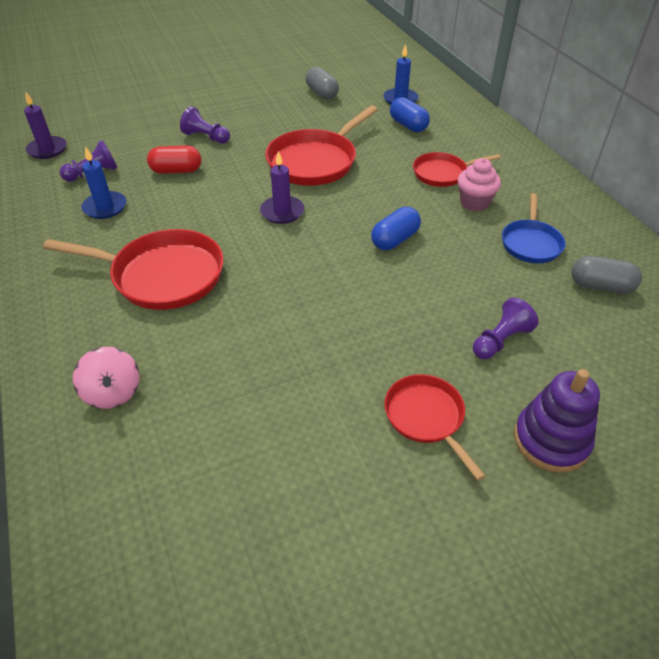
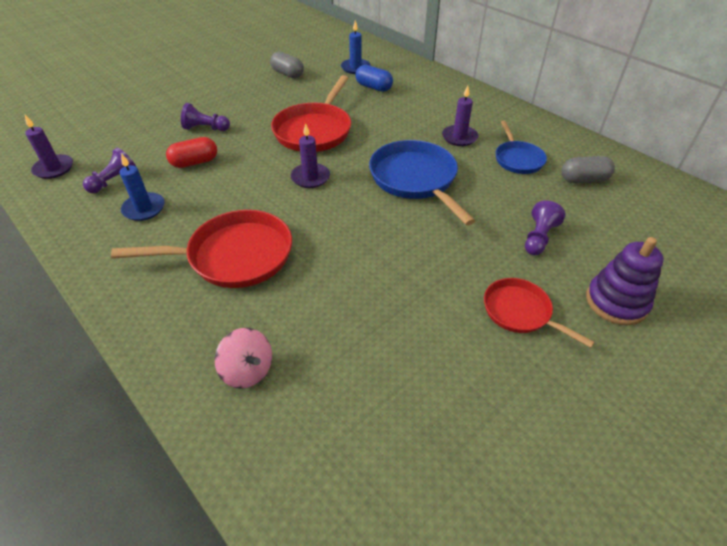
camera: 20 degrees left, 0 degrees up
blue capsule [371,207,421,250] -> blue pan [369,140,475,226]
red pan [413,152,500,187] -> none
pink cupcake [458,158,501,211] -> purple candle [442,85,478,146]

